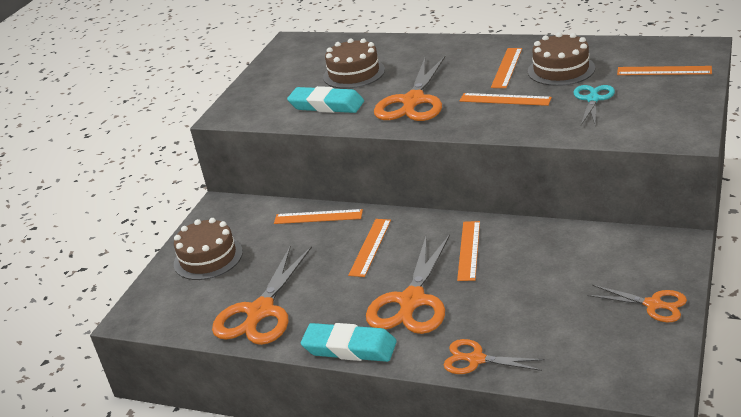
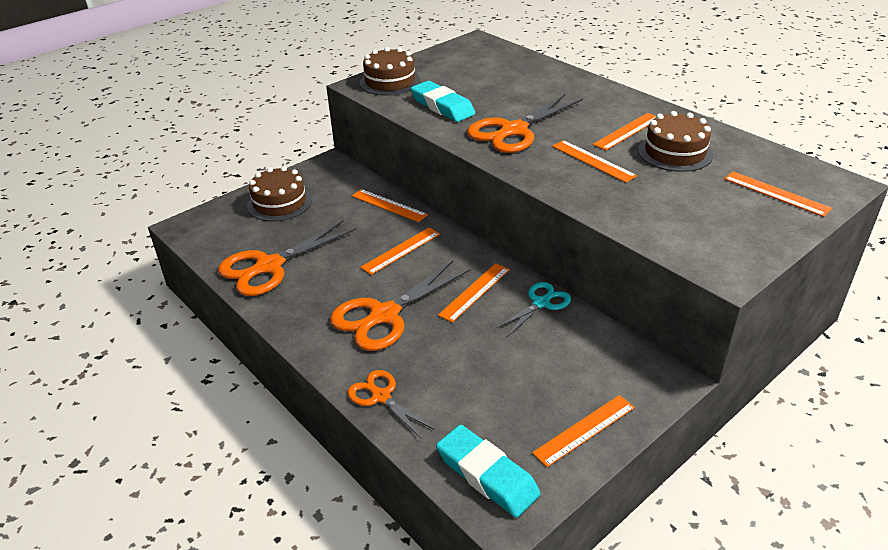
camera: 25 degrees right, 5 degrees up
turquoise eraser [301,323,397,362] -> turquoise eraser moved to [436,425,541,518]
brown cake [323,38,385,89] -> brown cake moved to [360,47,420,96]
turquoise scissors [573,85,615,125] -> turquoise scissors moved to [495,282,571,337]
orange scissors [588,285,687,322] -> orange ruler [532,395,635,467]

